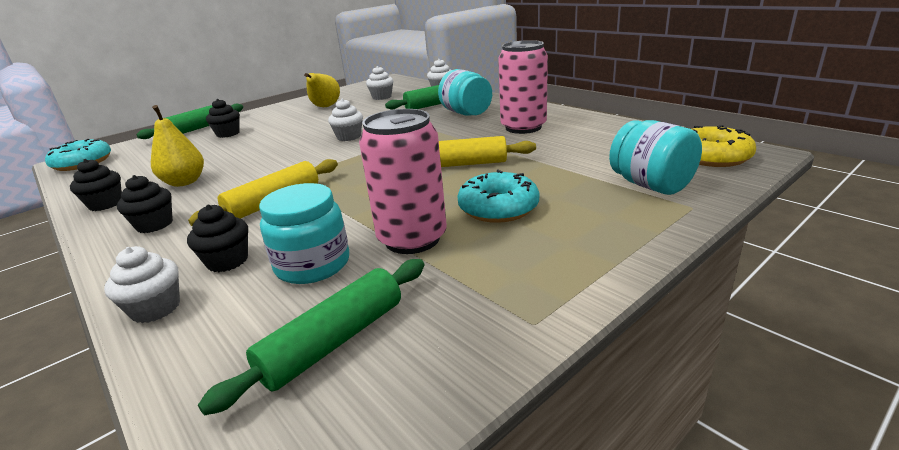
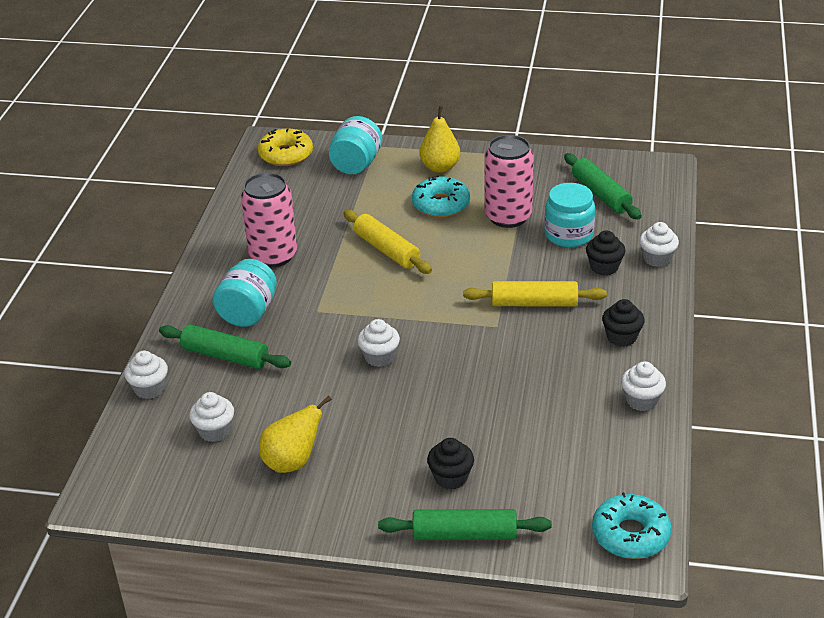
camera: 130 degrees left, 10 degrees up
black cupcake [70,159,122,211] -> white cupcake [621,361,666,411]
yellow pear [151,105,204,187] -> yellow pear moved to [419,106,460,173]
green rolling pin [198,259,424,416] -> green rolling pin turned 60 degrees clockwise [564,153,642,219]

